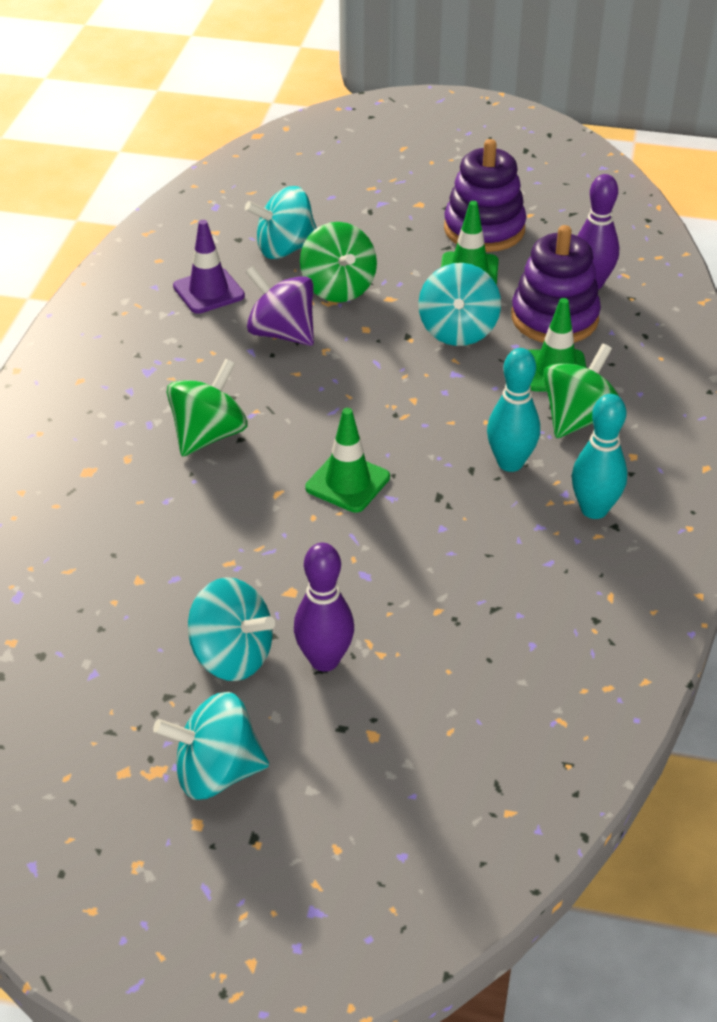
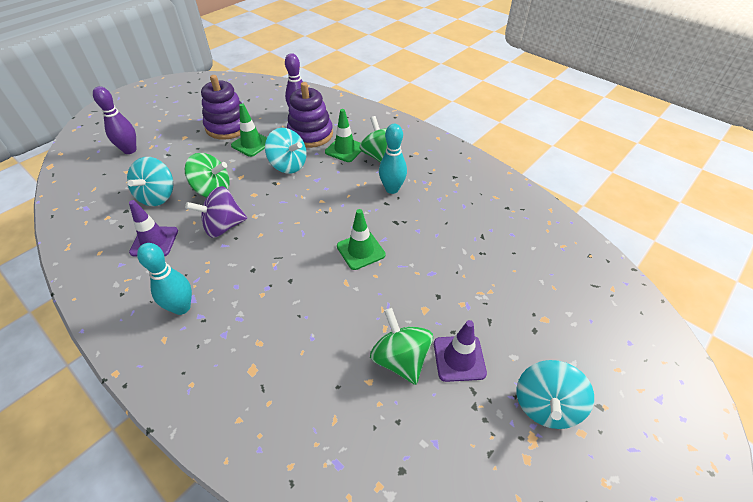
camera: 60 degrees left, 5 degrees up
green spinning top [167,359,247,456] -> green spinning top moved to [370,308,433,385]
turquoise spinning top [188,577,275,681] -> purple traffic cone [434,320,487,382]
purple bowling pin [294,543,354,672] -> purple bowling pin moved to [93,86,136,154]
turquoise bowling pin [572,394,627,519] -> turquoise bowling pin moved to [137,243,192,315]

